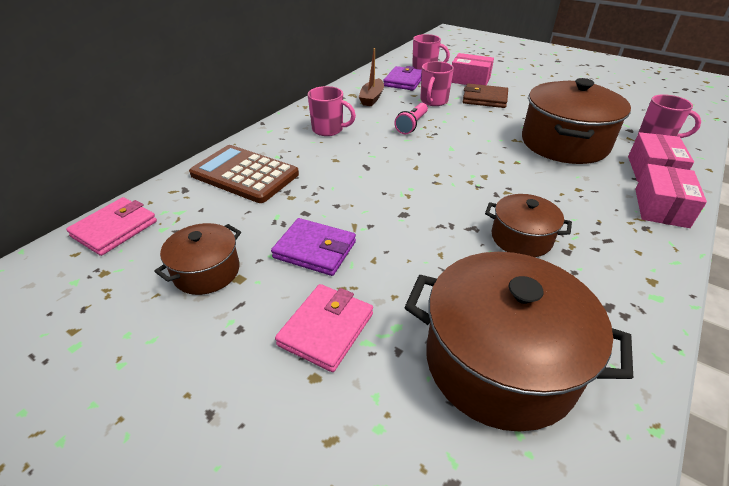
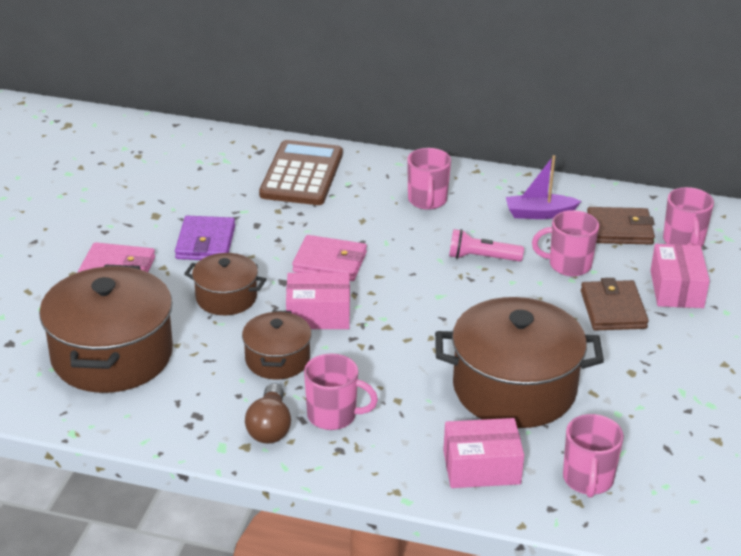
camera: 70 degrees right, 5 degrees down
pink wallet [66,197,157,256] -> pink wallet moved to [292,235,367,281]
brown pot [154,223,241,295] -> brown pot moved to [184,253,266,315]
brown boat [359,48,384,106] -> purple boat [506,155,581,219]
purple wallet [383,66,422,90] -> brown wallet [587,207,655,245]
pink box [635,164,707,228] -> pink box moved to [286,273,350,329]
none -> brown light bulb [245,383,291,444]
none -> pink mug [304,353,378,430]

